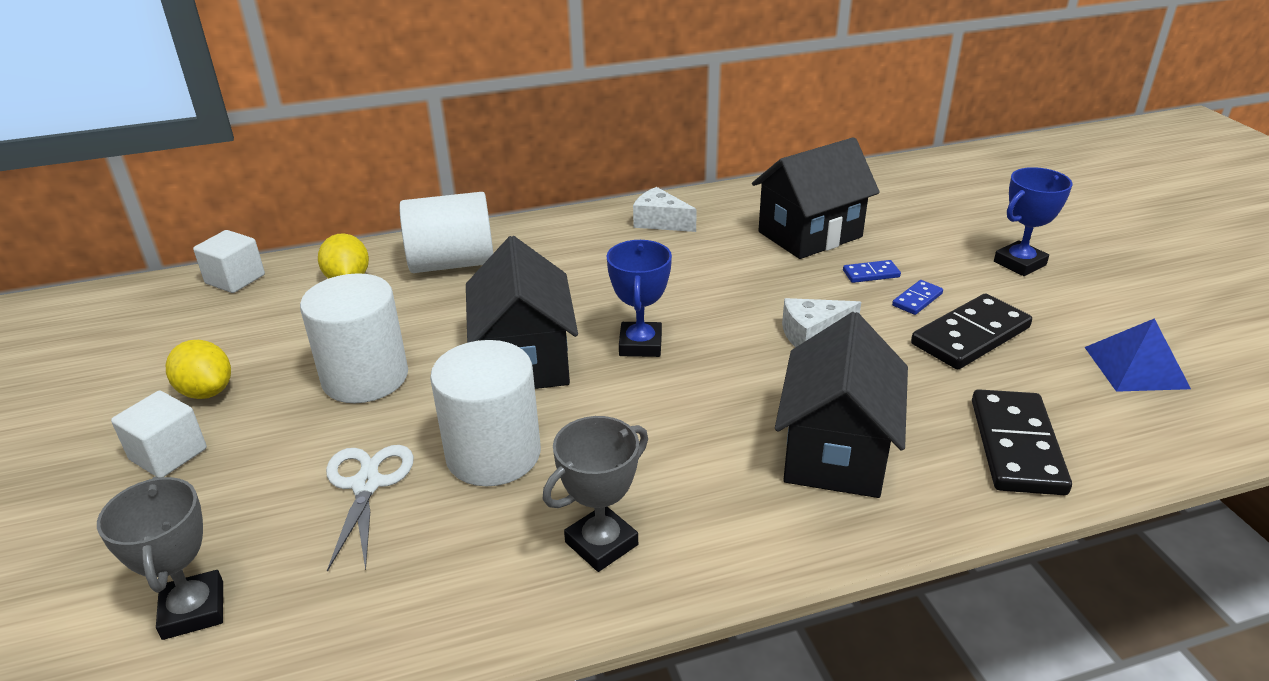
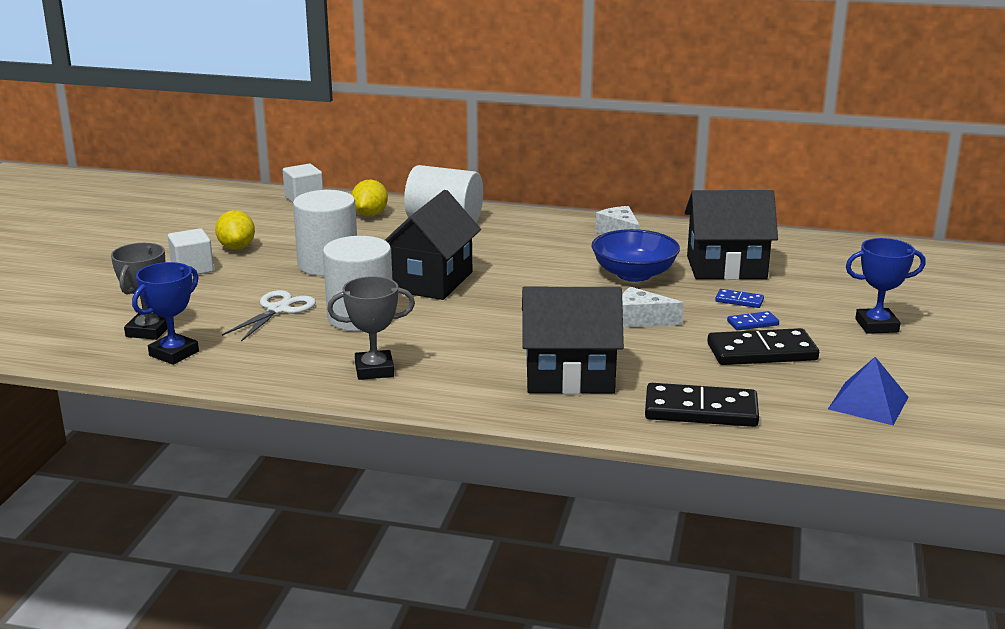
camera: 30 degrees right, 10 degrees down
blue trophy [607,240,672,357] -> blue trophy moved to [132,262,199,365]
black house [775,312,908,498] -> black house turned 45 degrees clockwise [522,287,624,394]
black domino [972,389,1072,495] -> black domino turned 60 degrees clockwise [645,383,759,427]
none -> blue bowl [591,229,680,282]

